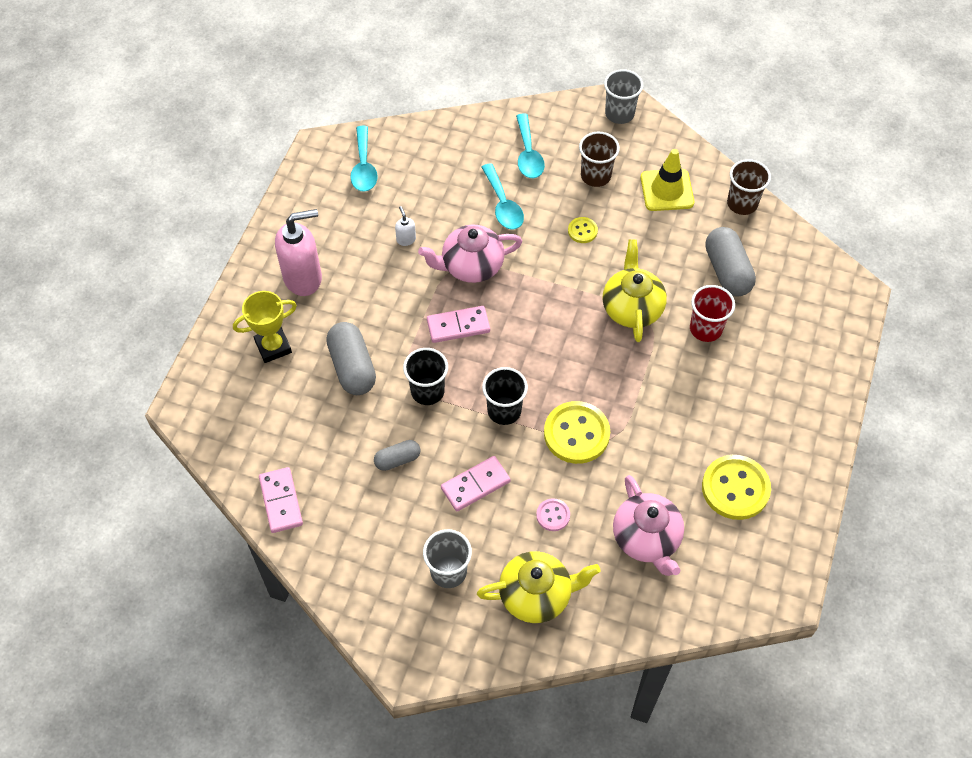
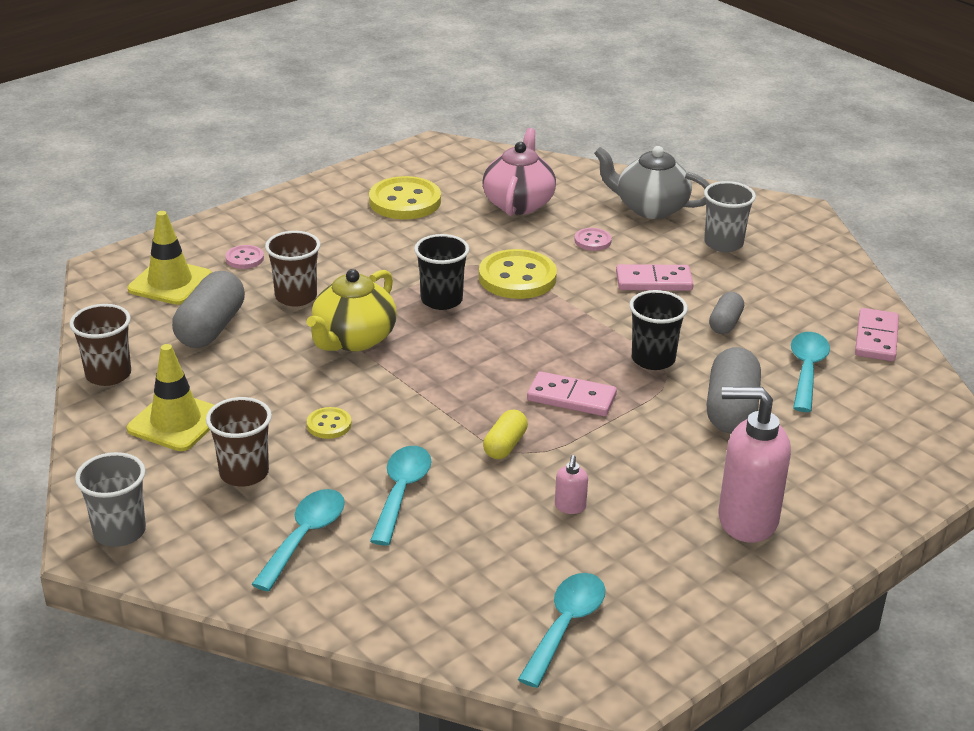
camera: 150 degrees left, 25 degrees down
yellow trophy [233,291,297,363] -> none
grey capsule [374,440,420,471] -> grey capsule turned 75 degrees counterclockwise [709,292,744,334]
white soap dispenser [395,206,416,246] -> pink soap dispenser [555,455,588,514]
pink teapot [418,224,522,283] -> yellow capsule [483,409,528,459]
yellow teapot [477,551,601,623] -> grey teapot [594,146,710,219]
black cup [482,367,528,425] -> black cup moved to [414,234,469,310]
red cup [690,285,735,342] -> brown cup [265,231,320,307]
none -> yellow traffic cone [128,211,212,305]
none -> pink button [225,245,264,269]
none -> turquoise spoon [791,332,830,412]

